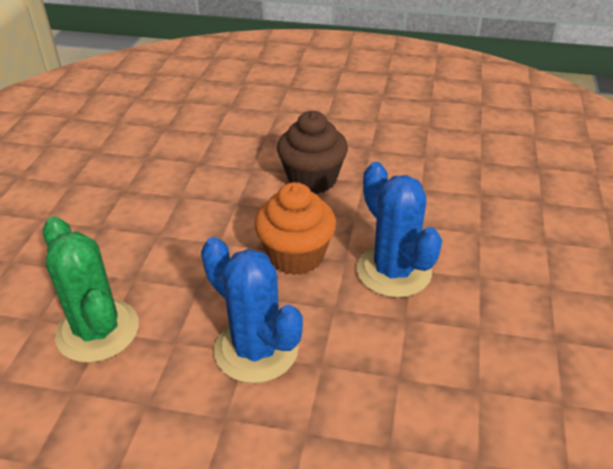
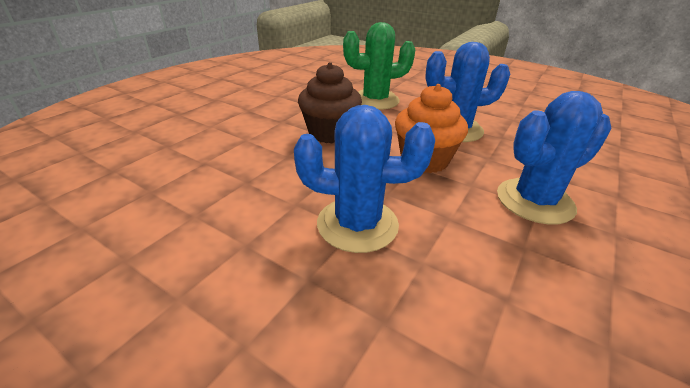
camera: 70 degrees left, 5 degrees down
green cactus [43,216,139,363] -> green cactus moved to [343,22,416,110]
none -> blue cactus [294,105,435,253]

